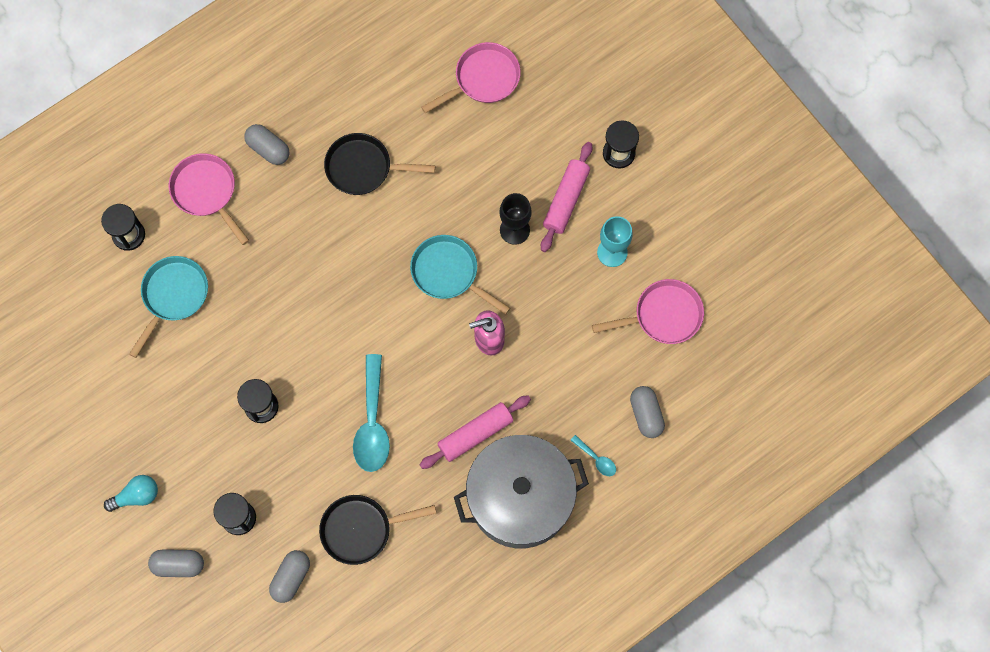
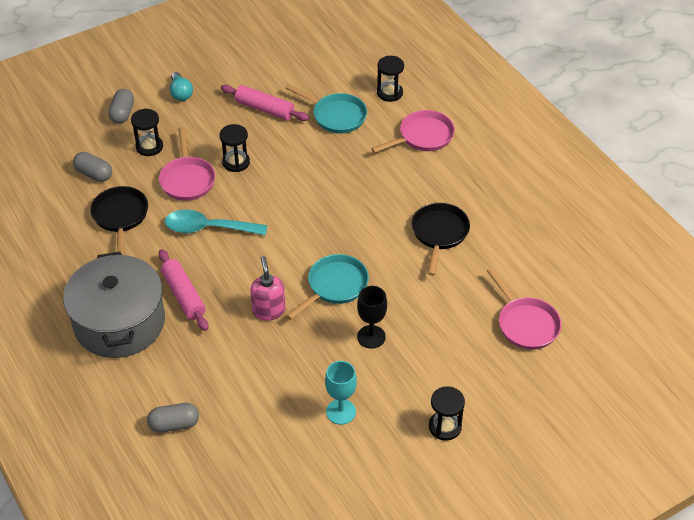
camera: 95 degrees right, 25 degrees down
grey capsule [244,124,290,165] -> none
pink rolling pin [541,142,592,252] -> pink rolling pin moved to [221,85,309,121]
turquoise spoon [571,435,616,476] -> none
pink pan [592,279,704,344] -> pink pan moved to [159,127,215,201]

